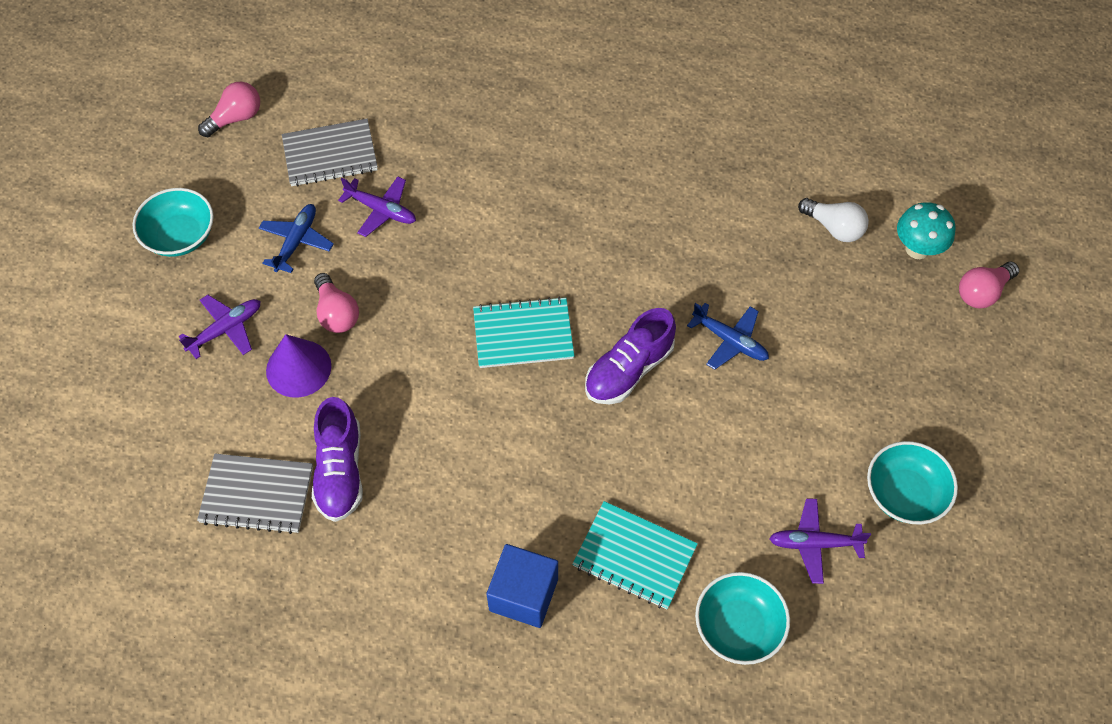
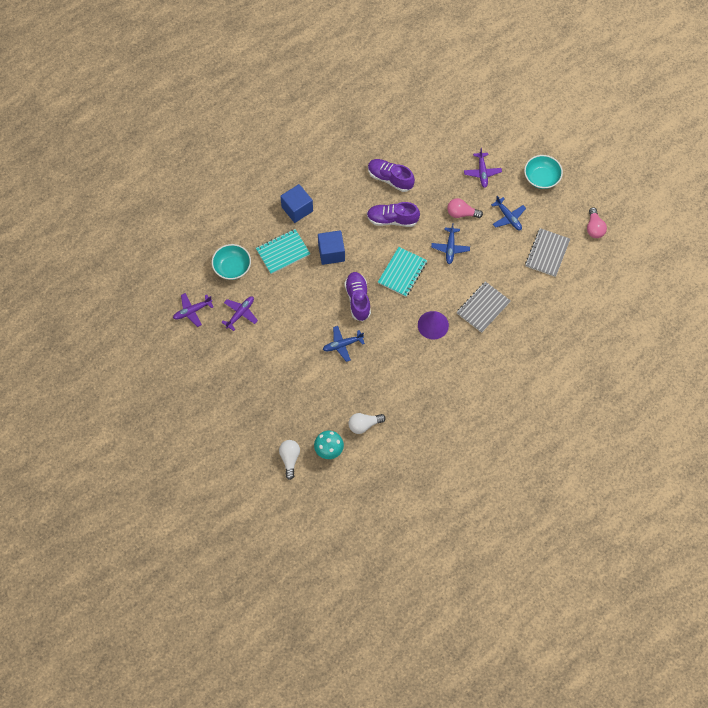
camera: 125 degrees right, 5 degrees up
grey notebook [197,454,313,534] -> grey notebook moved to [456,281,511,333]
purple cone [266,334,331,398] -> purple cone moved to [418,311,449,339]
purple plane [338,177,416,237] -> purple plane moved to [173,293,214,327]
turquoise bowl [867,441,958,525] -> none
pink light bulb [959,262,1019,308] -> white light bulb [279,440,300,480]
none -> blue cube [318,230,345,265]
none -> purple shoe [367,202,420,227]
none -> blue plane [431,223,470,264]

